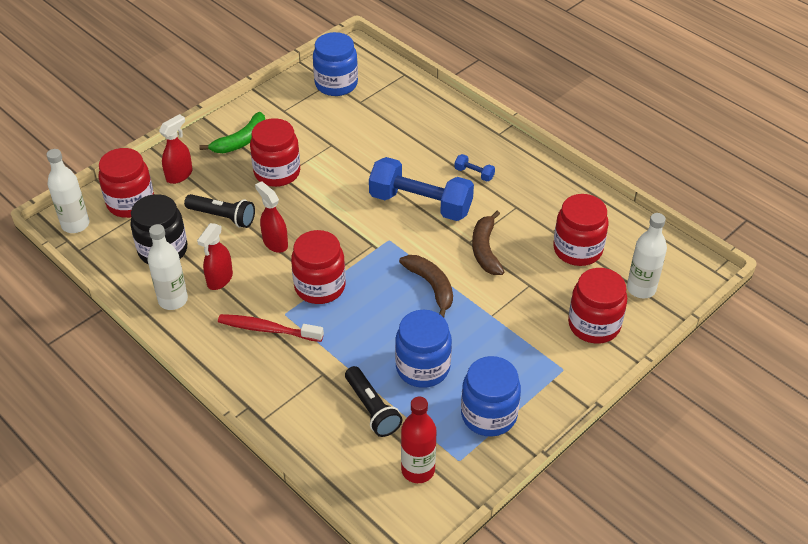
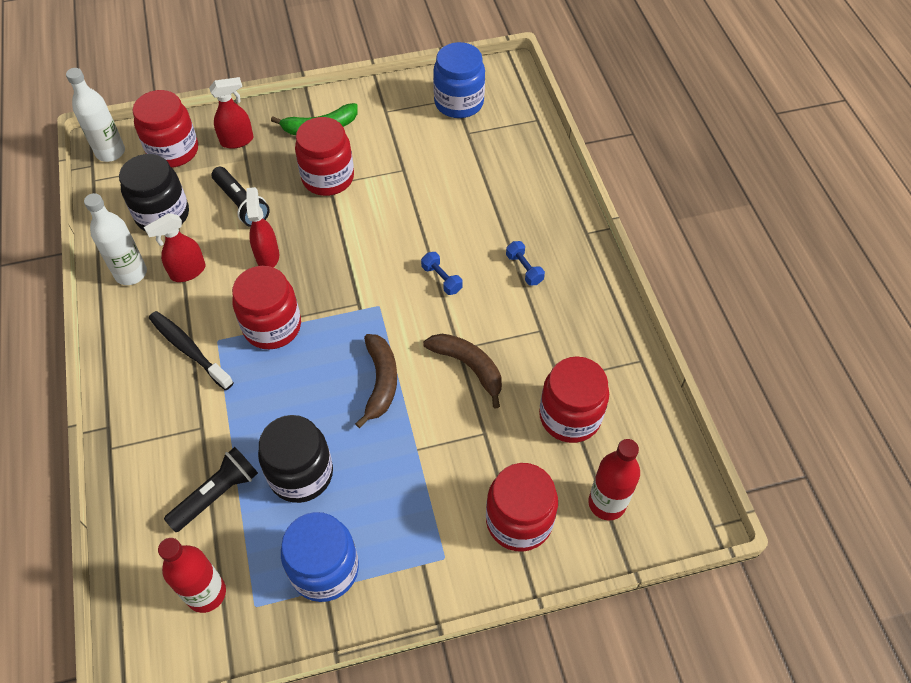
camera: 30 degrees right, 10 degrees up
red toothbrush [218,314,324,342] -> black toothbrush [149,311,234,390]
black flashlight [345,366,402,437] -> black flashlight turned 135 degrees counterclockwise [164,447,258,532]
blue dumbbell [369,157,474,221] -> blue dumbbell [421,252,463,295], size x0.40
blue jar [395,310,452,388] -> black jar [258,415,333,503]
brown banana [472,211,504,275] -> brown banana turned 105 degrees clockwise [423,334,502,408]
white bottle [627,213,667,298] -> red bottle [588,439,640,520]

